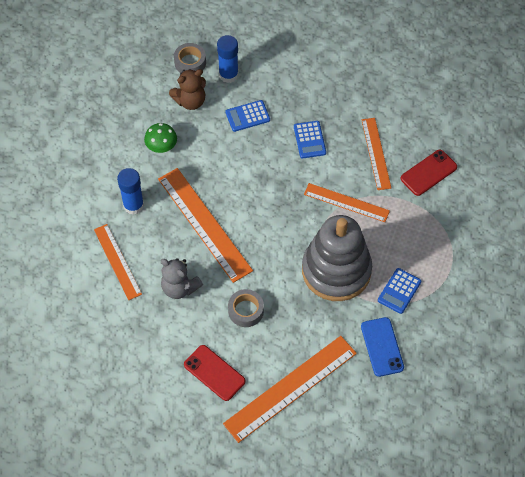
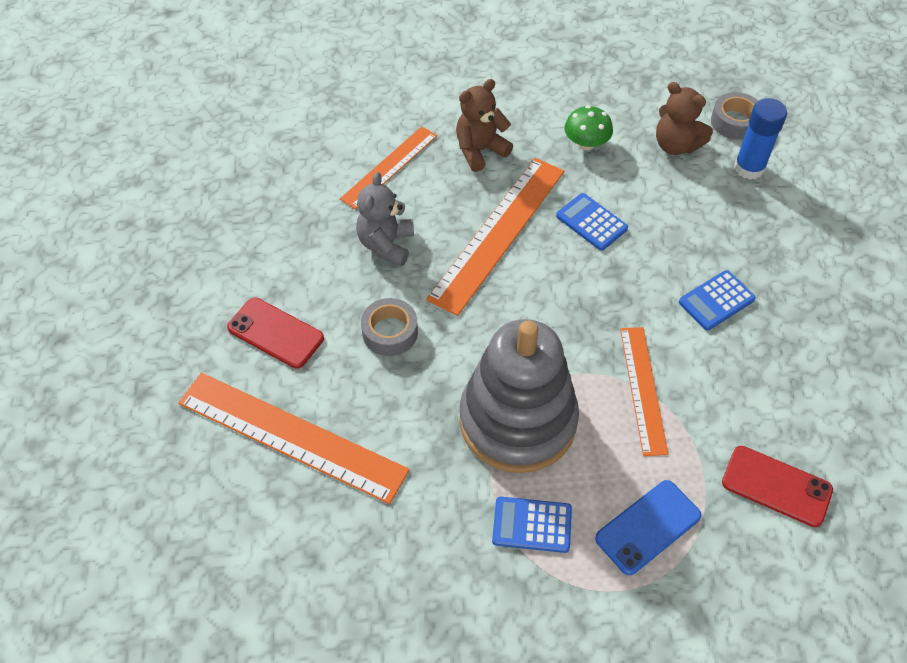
camera: 65 degrees right, 5 degrees down
blue glue stick [117,168,144,215] -> brown teddy bear [456,79,513,172]
red phone [184,345,245,401] -> red phone turned 75 degrees counterclockwise [227,298,324,369]
blue calculator [226,100,270,132] -> blue calculator moved to [556,193,628,251]
blue phone [361,317,404,377] -> blue phone moved to [595,480,701,575]
orange ruler [362,118,391,190] -> none

